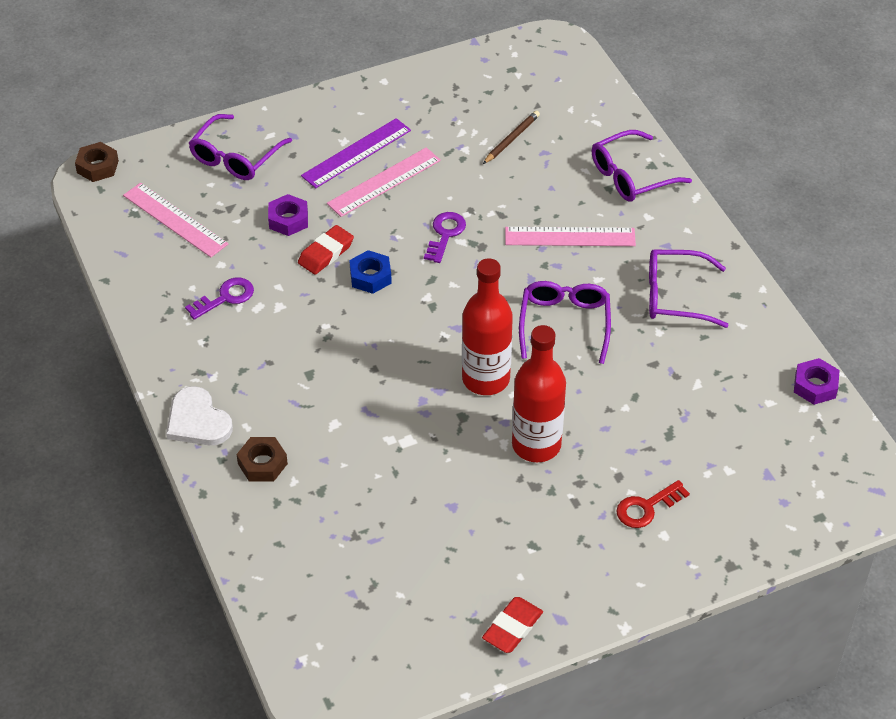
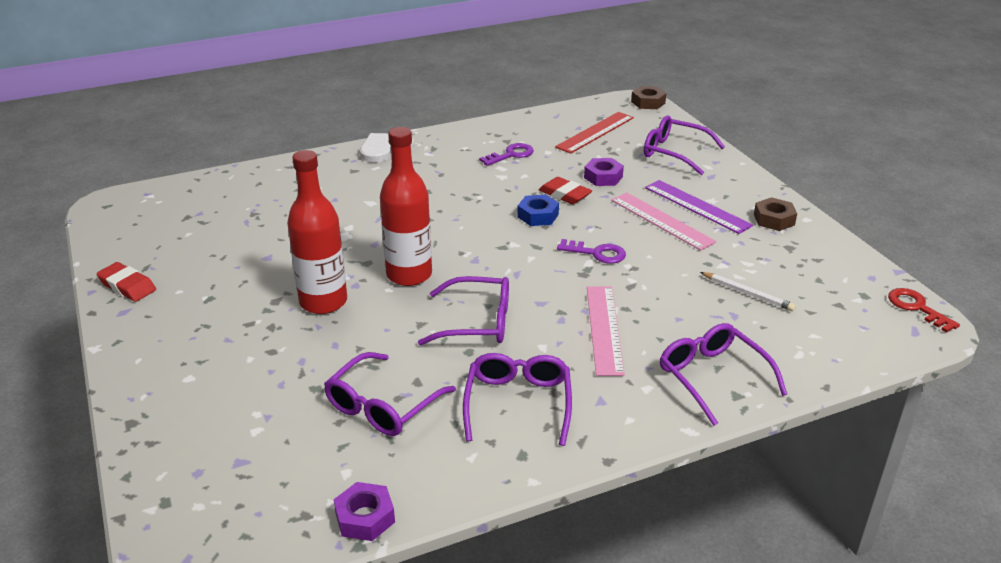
camera: 90 degrees right, 15 degrees down
pink ruler [123,183,228,257] -> red ruler [555,112,634,154]
purple key [185,278,254,320] -> purple key turned 90 degrees counterclockwise [479,143,534,166]
brown nut [236,437,288,482] -> brown nut moved to [754,197,797,231]
brown pencil [483,110,540,164] -> white pencil [700,272,796,311]
red key [616,480,690,528] -> red key moved to [888,288,960,333]
none -> purple glasses [324,352,456,436]

